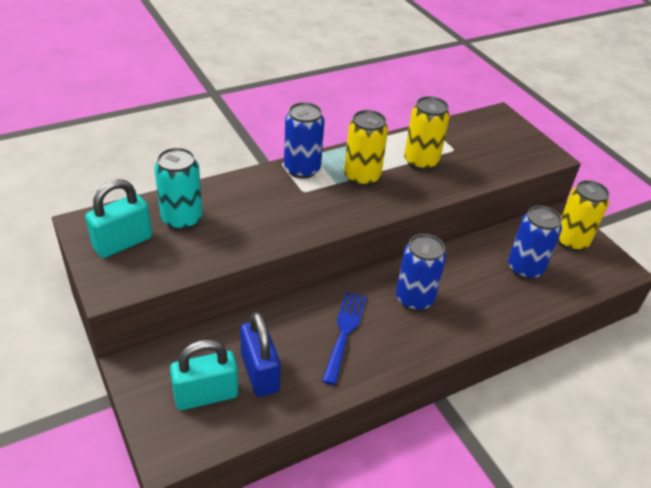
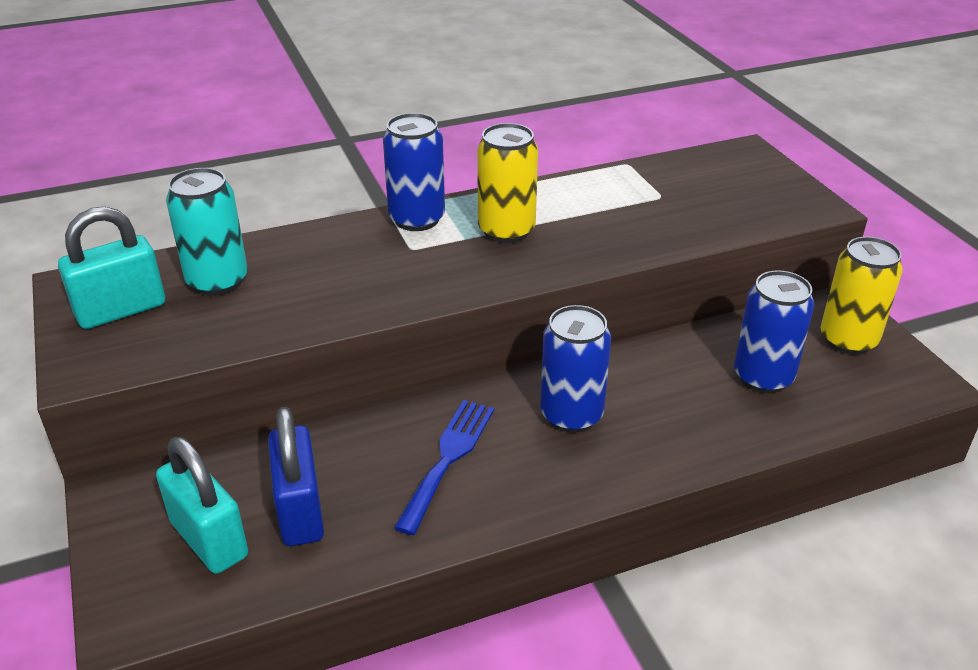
camera: 10 degrees right, 5 degrees down
turquoise padlock [170,339,238,410] -> turquoise padlock turned 60 degrees clockwise [156,437,248,574]
yellow can [404,96,450,170] -> none

